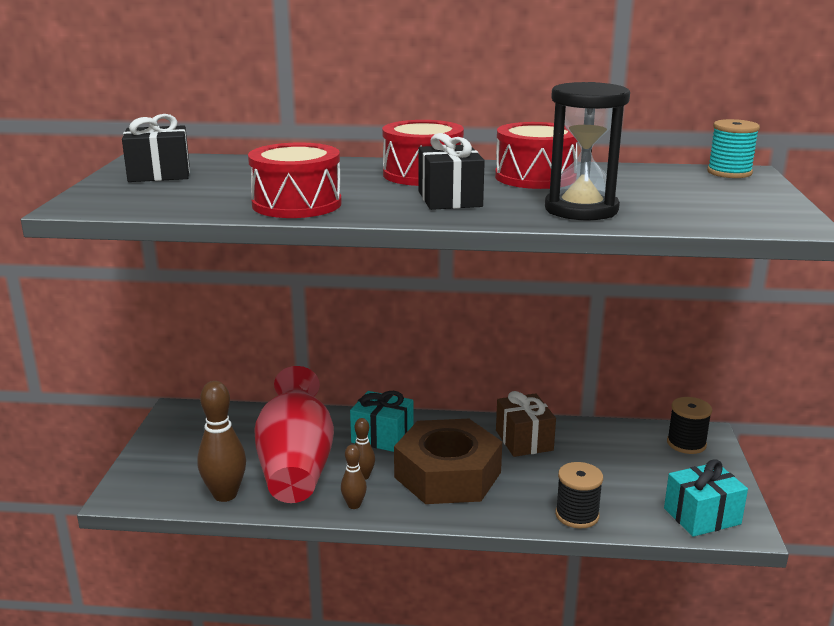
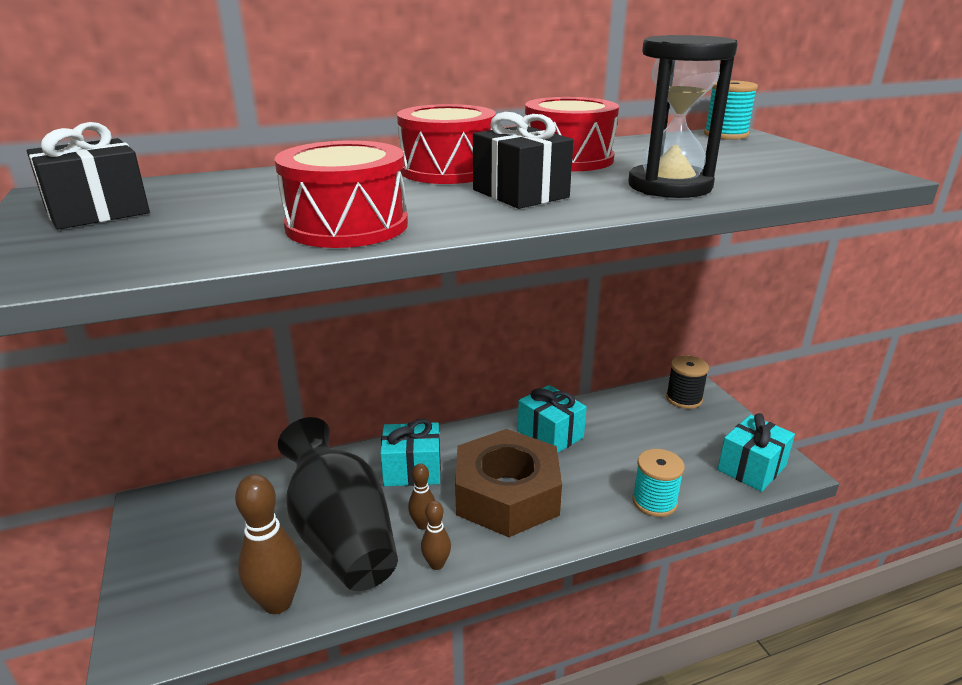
camera: 25 degrees left, 5 degrees up
red vase [254,366,334,503] -> black vase [278,417,398,591]
brown gift [496,391,556,457] -> turquoise gift [518,385,587,452]
black spool [555,462,603,528] -> turquoise spool [632,449,685,517]

